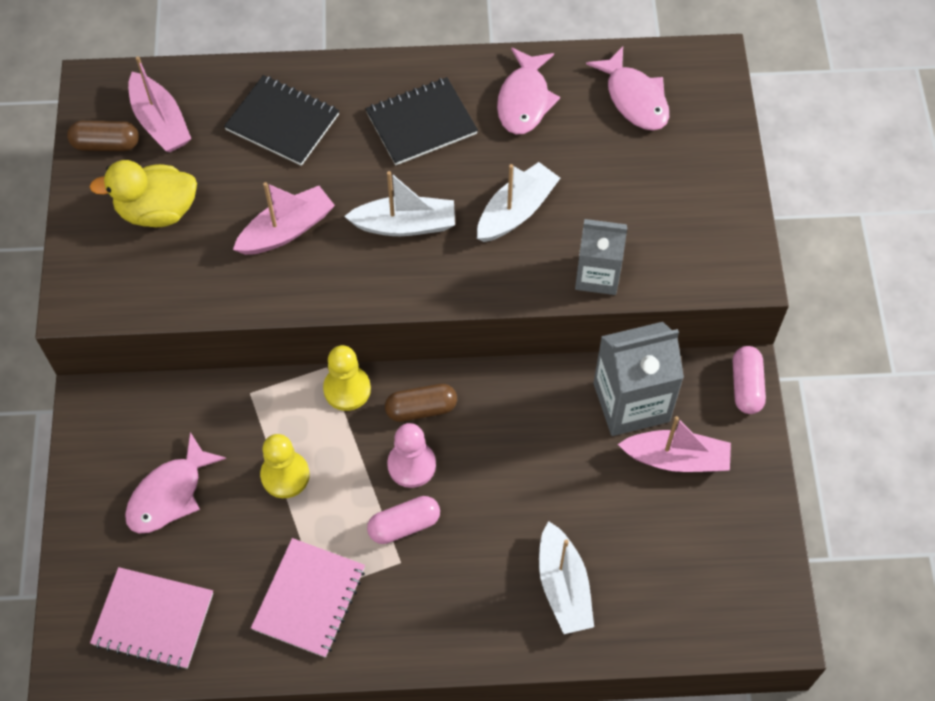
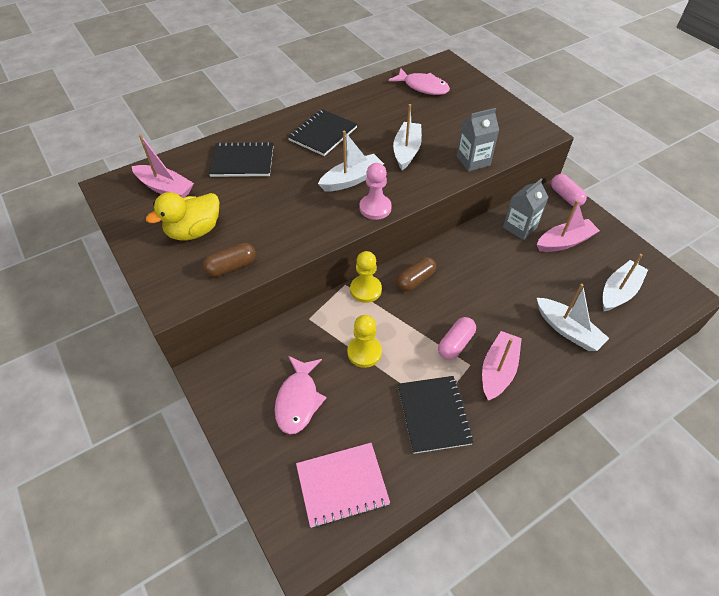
camera: 30 degrees left, 10 degrees down
brown capsule [67,121,139,151] -> brown capsule moved to [203,243,256,277]
pink boat [233,182,335,255] -> pink boat moved to [482,331,522,401]
pink notebook [251,538,365,658] -> black notebook [398,376,474,454]
pink pawn [387,423,436,488] -> pink pawn moved to [359,163,392,220]
pink fish [497,47,560,135] -> none
grey carton [593,322,684,436] -> grey carton [503,179,549,240], size x0.66
none -> white boat [602,254,648,312]

